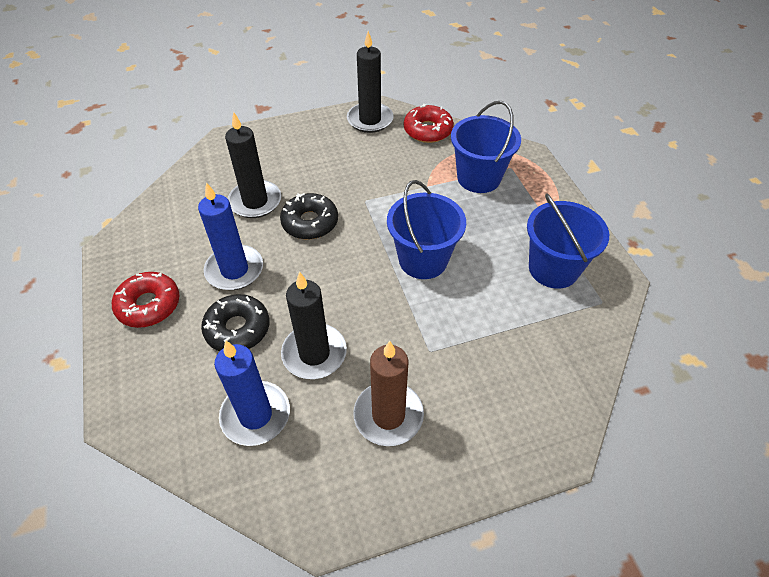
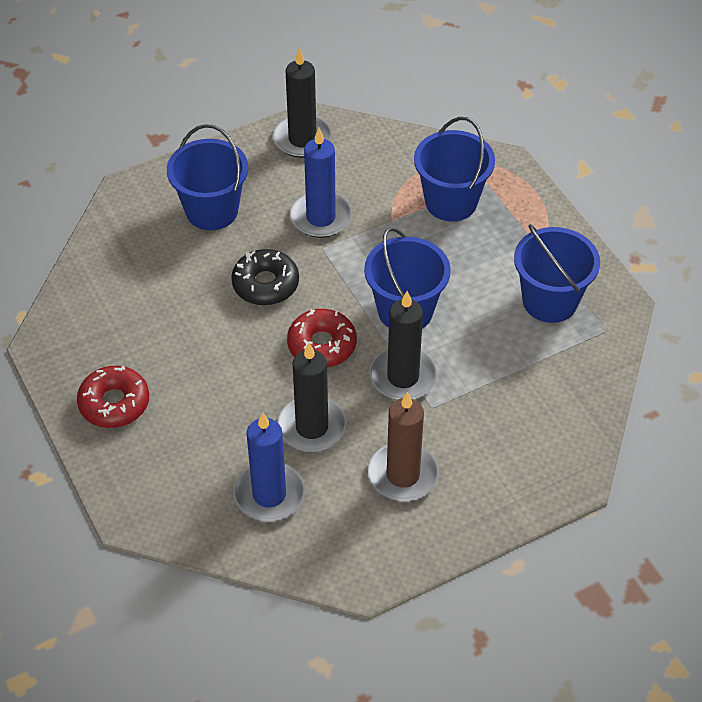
camera: 10 degrees left, 0 degrees up
blue candle [198,182,263,290] -> blue candle moved to [290,128,352,238]
black donut [201,294,269,351] -> none
black candle [225,112,281,218] -> black candle moved to [370,291,437,400]
red donut [404,104,454,143] -> red donut moved to [287,309,357,368]
none -> blue bucket [167,124,248,230]

